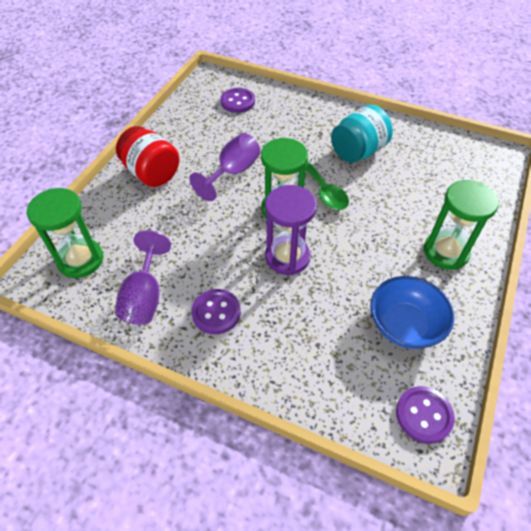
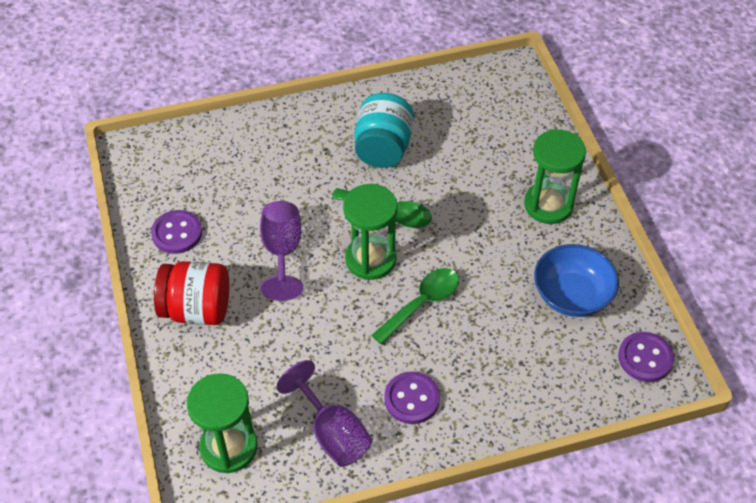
camera: 40 degrees left, 0 degrees up
purple button [220,88,255,113] -> purple button moved to [151,210,202,254]
purple hourglass [265,185,317,275] -> green spoon [371,268,459,345]

